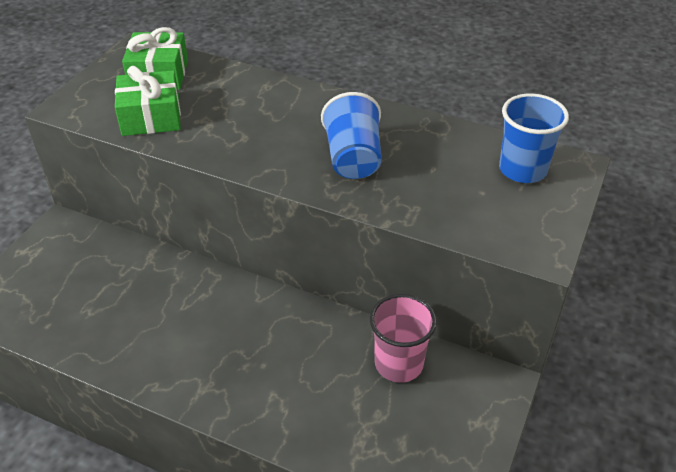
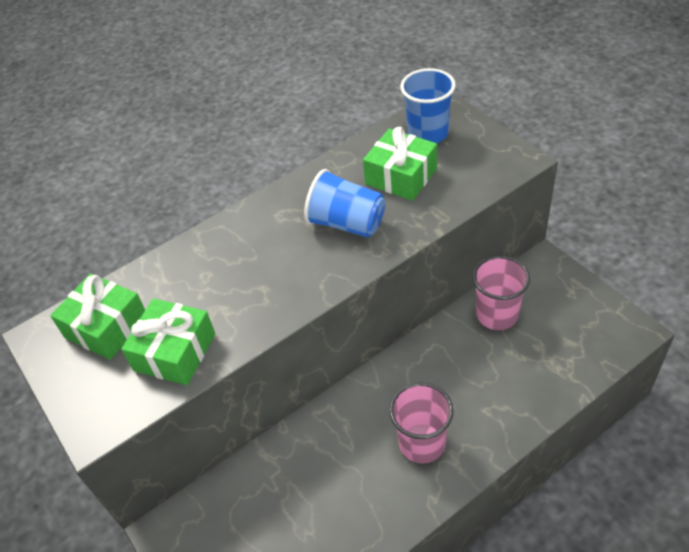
camera: 55 degrees left, 5 degrees up
none -> green gift [363,127,437,201]
none -> pink cup [389,382,454,464]

